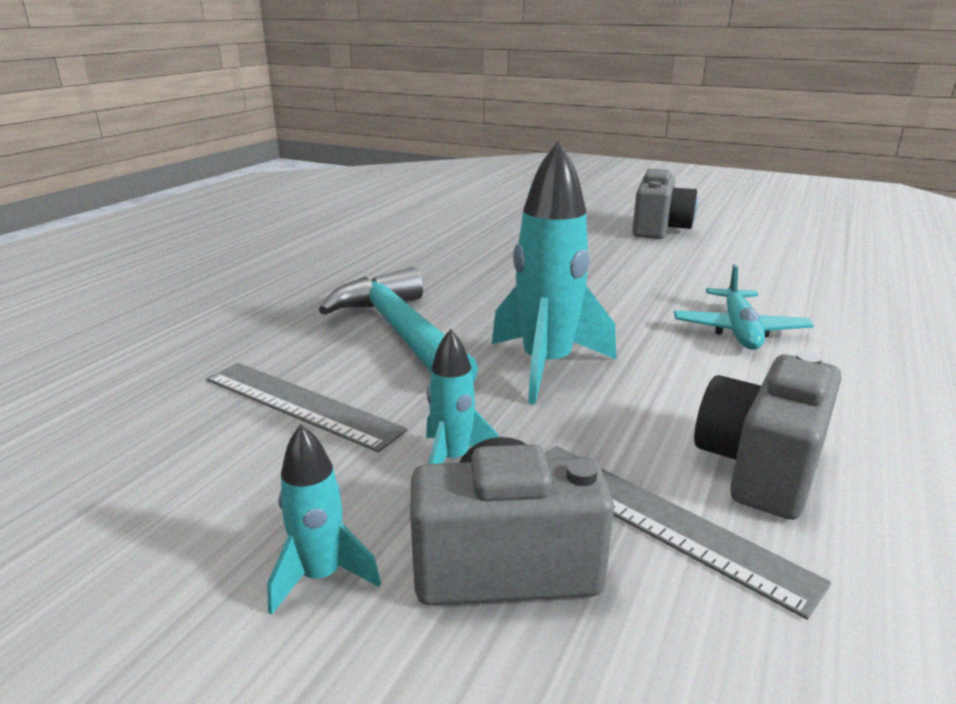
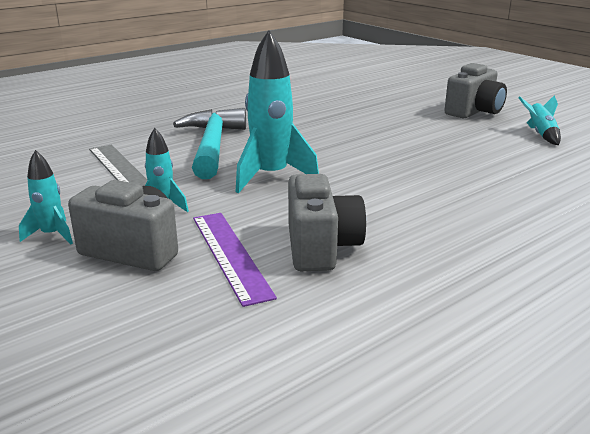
camera: 25 degrees right, 0 degrees up
grey ruler [545,446,831,620] -> purple ruler [193,213,277,307]
turquoise plane [674,264,814,350] -> none
grey camera [694,351,842,520] -> grey camera turned 120 degrees clockwise [288,174,366,271]
none -> turquoise rocket [519,95,561,145]

